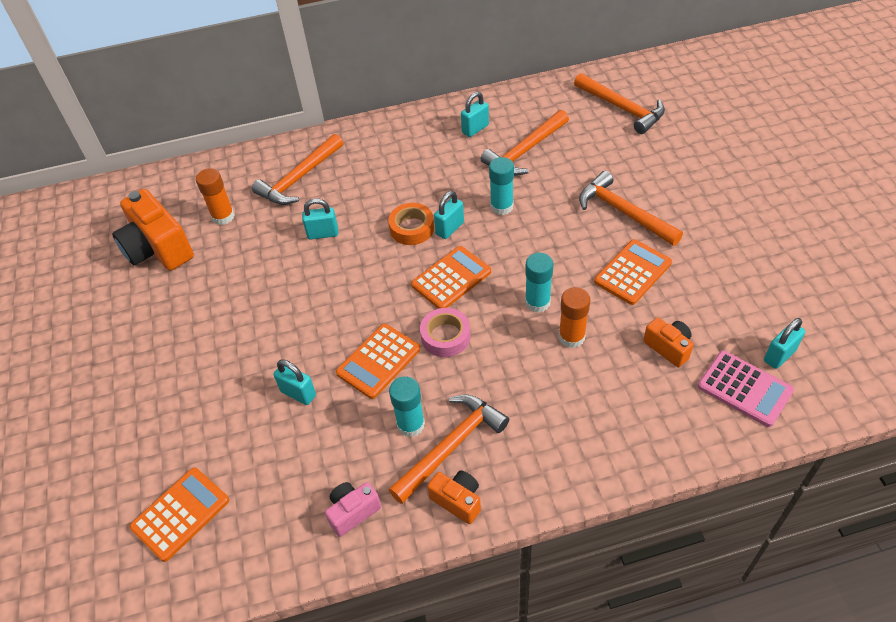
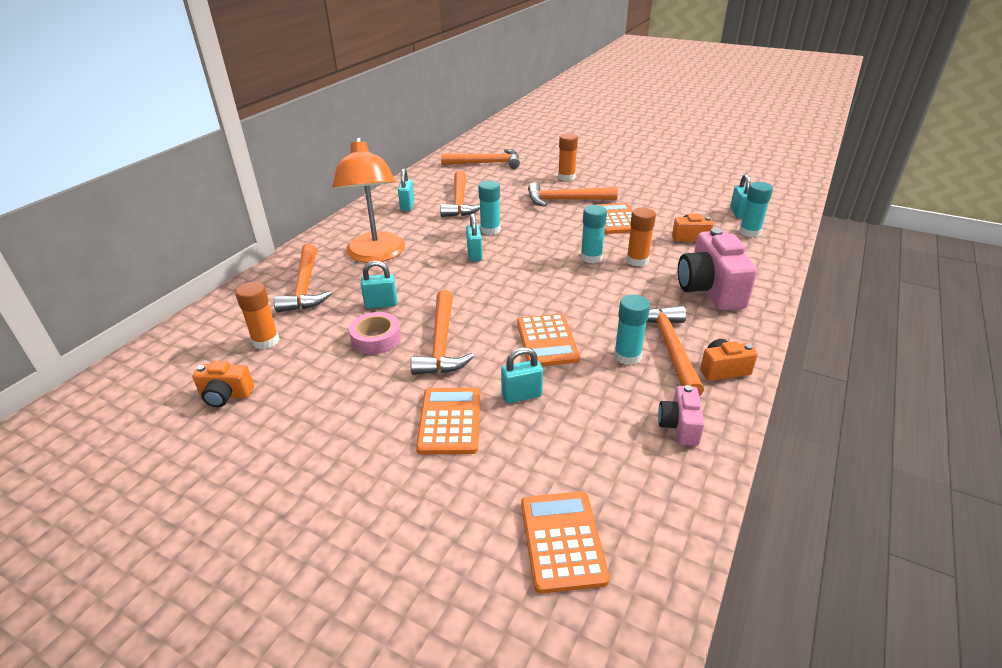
camera: 50 degrees left, 15 degrees down
orange camera [112,189,194,271] -> orange camera [192,361,254,407], size x0.52
turquoise padlock [302,198,338,240] -> turquoise padlock turned 45 degrees clockwise [361,261,397,308]
orange tape [388,203,434,245] -> none
orange calculator [411,246,491,309] -> orange calculator moved to [416,387,481,454]
pink tape [420,308,470,357] -> pink tape moved to [349,312,401,355]
pink calculator [697,351,794,427] -> turquoise glue stick [739,182,773,237]
none -> orange lamp [332,137,405,263]
none -> orange hammer [410,290,474,375]
none -> orange glue stick [558,133,578,181]
none -> pink camera [678,228,757,310]

